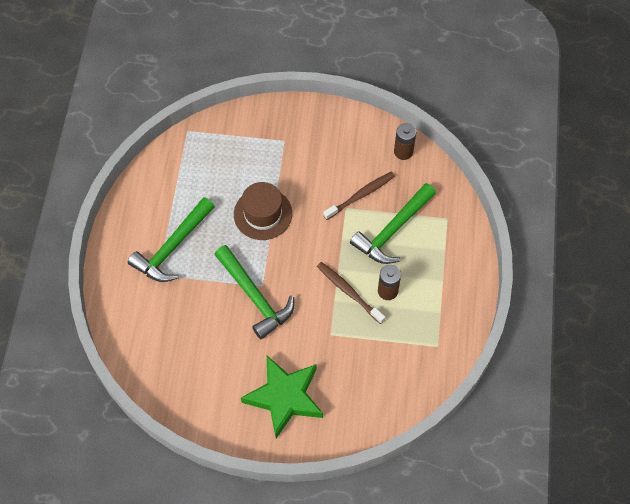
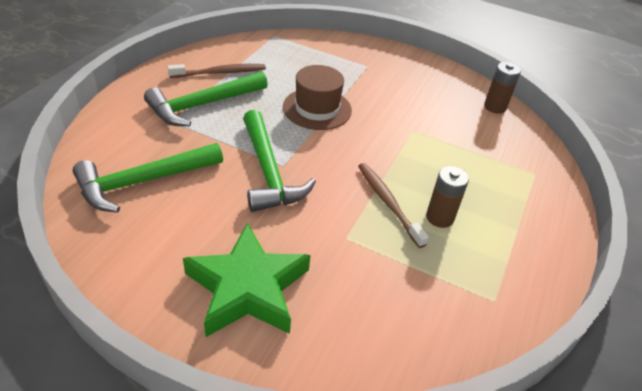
camera: 15 degrees right, 20 degrees down
brown toothbrush [323,171,395,220] -> brown toothbrush moved to [168,64,266,78]
green hammer [350,183,436,264] -> green hammer moved to [73,143,223,213]

